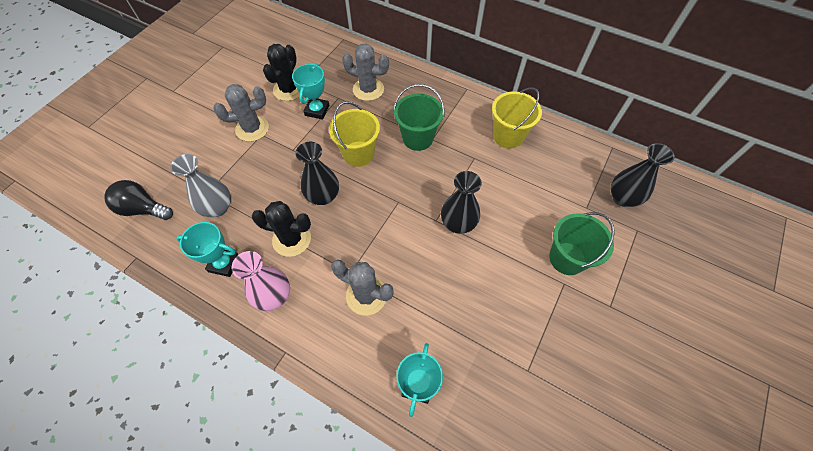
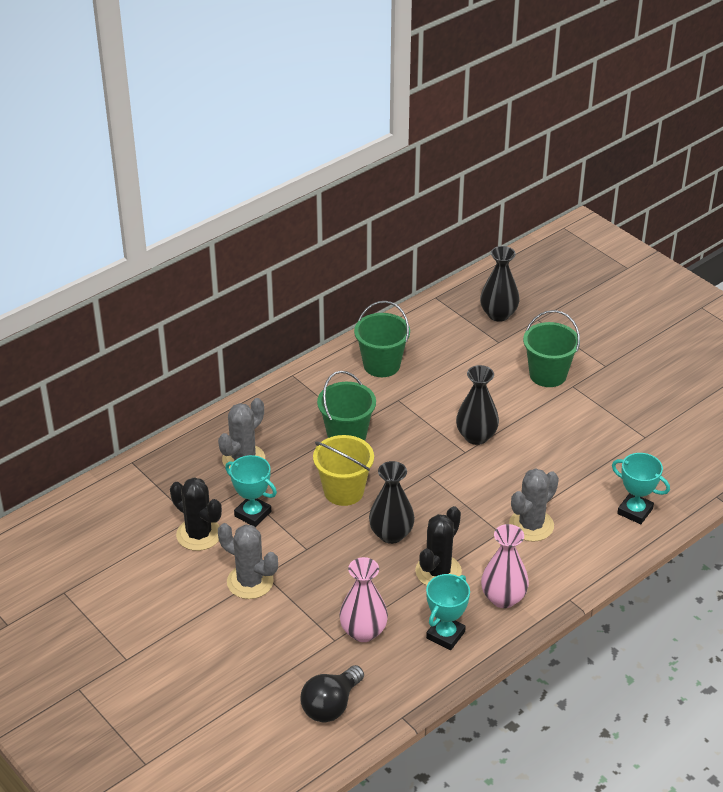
camera: 70 degrees left, 20 degrees down
grey vase [170,154,231,217] -> pink vase [339,557,388,642]
grey cactus [213,84,269,142] -> grey cactus turned 60 degrees counterclockwise [218,523,278,599]
yellow bucket [492,87,542,149] -> green bucket [354,301,410,377]

